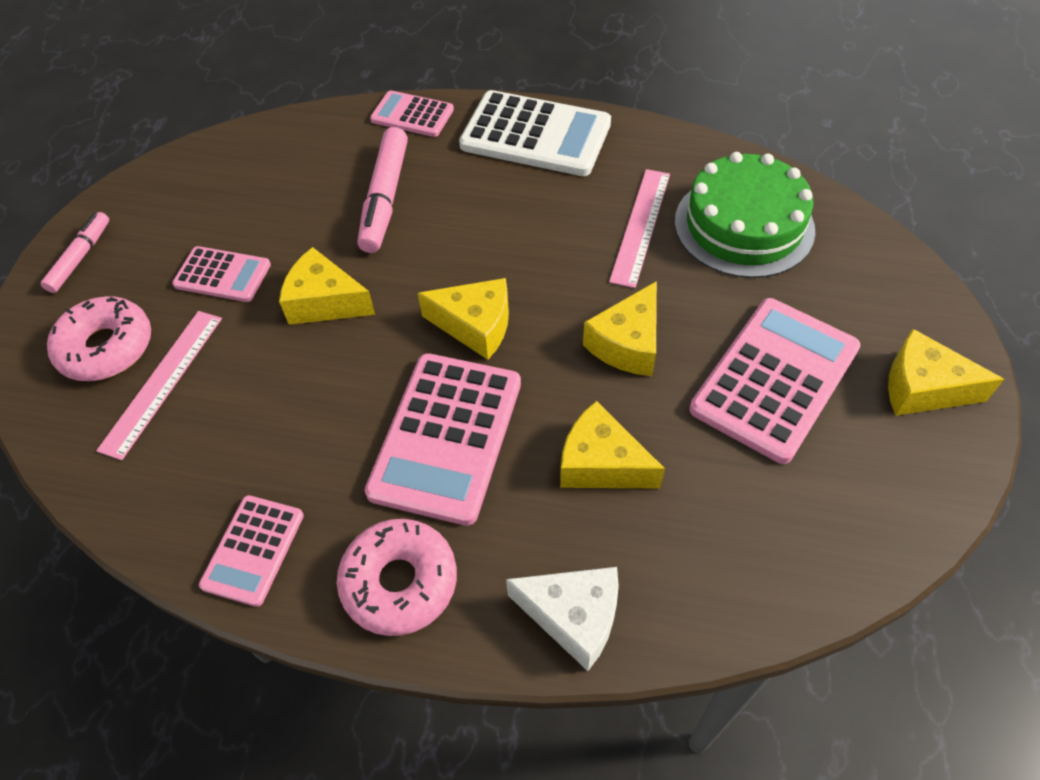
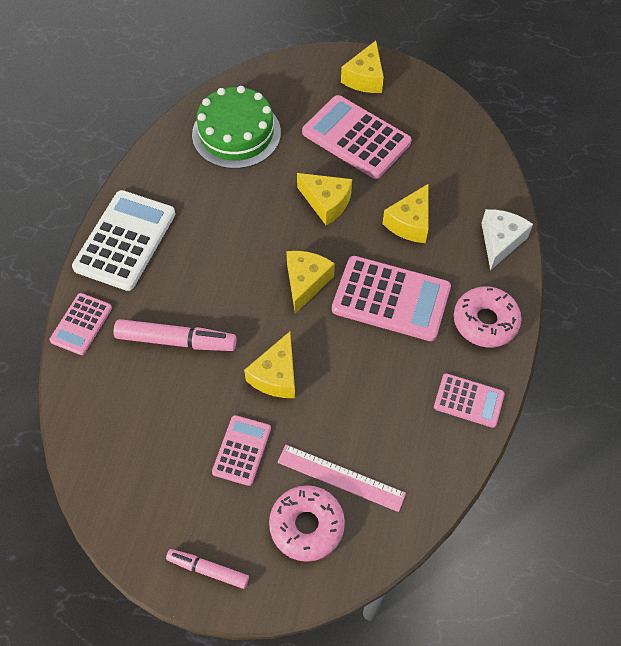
camera: 90 degrees left, 5 degrees up
pink ruler [609,169,670,288] -> none

